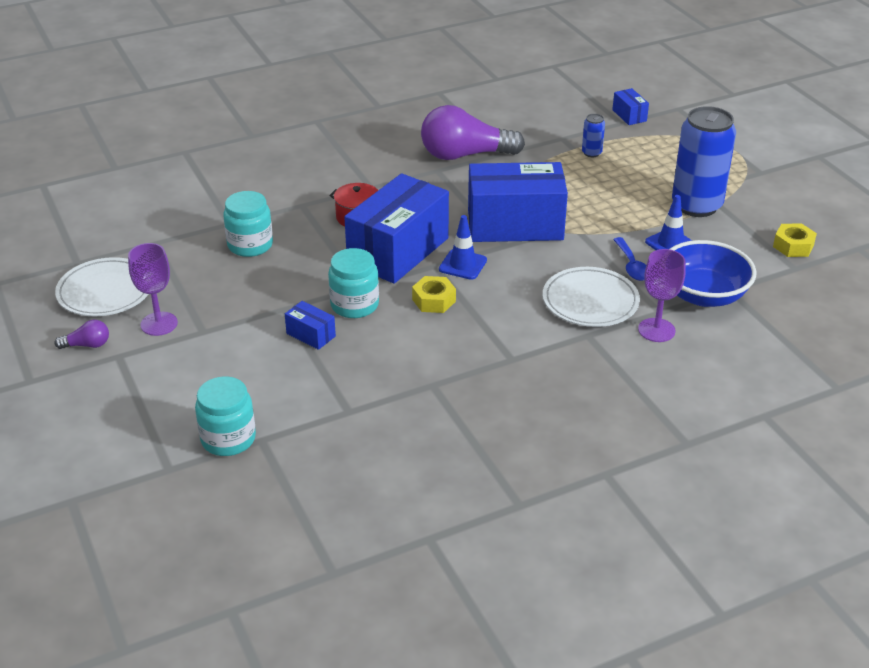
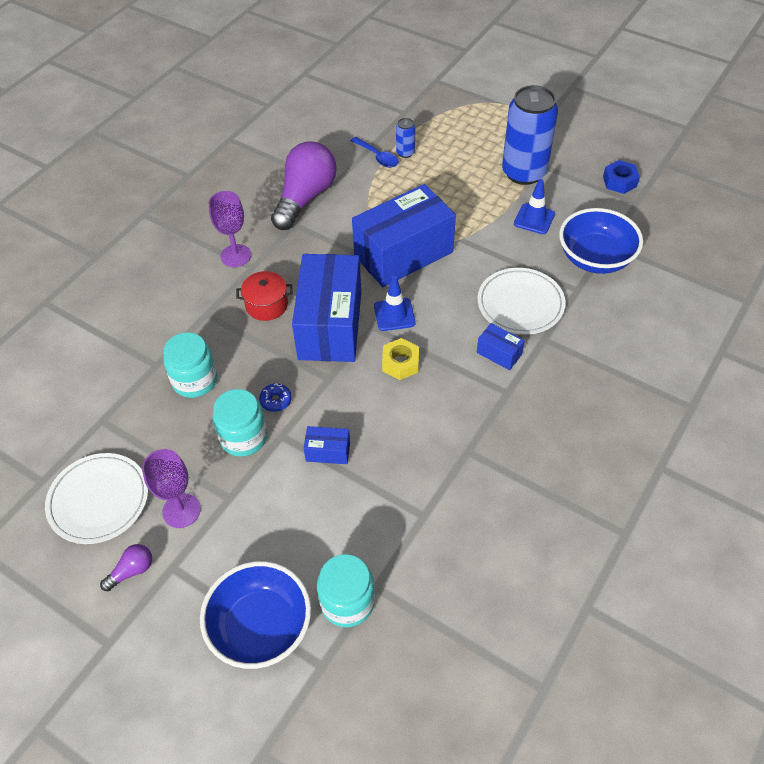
camera: 30 degrees left, 15 degrees up
turquoise jar [328,248,379,318] -> turquoise jar moved to [213,389,267,457]
purple light bulb [421,105,525,160] -> purple light bulb turned 150 degrees clockwise [271,141,337,230]
blue box [612,88,649,125] -> blue box moved to [477,323,525,370]
blue spoon [613,237,646,281] -> blue spoon moved to [351,137,399,168]
purple goblet [638,249,686,342] -> purple goblet moved to [209,191,251,267]
yellow nut [773,223,817,257] -> blue nut [603,160,640,194]
none -> blue bowl [200,561,311,669]
none -> blue donut [259,383,292,412]

